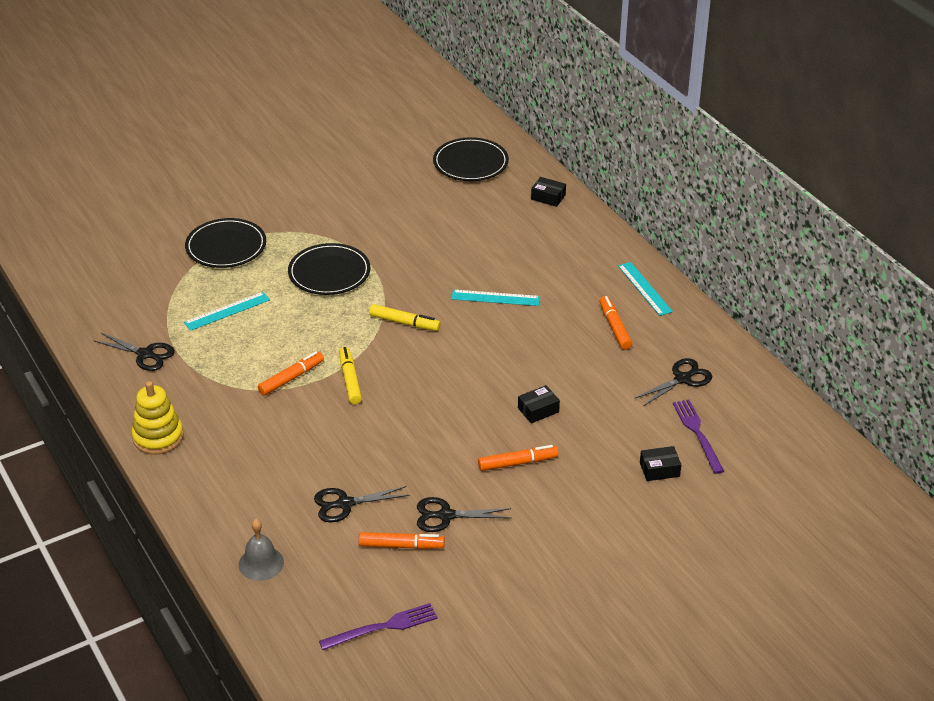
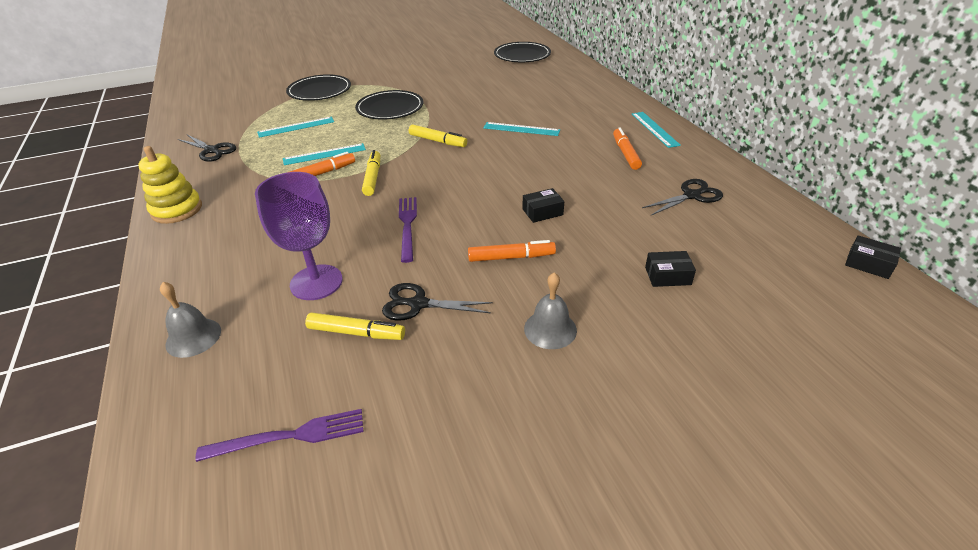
camera: 10 degrees right, 0 degrees up
black scissors [314,486,410,522] -> purple goblet [255,172,343,300]
orange marker [359,532,445,549] -> yellow marker [305,312,405,340]
black box [531,177,566,207] -> black box moved to [845,235,901,279]
purple fork [673,400,724,474] -> purple fork moved to [399,197,417,263]
none -> turquoise ruler [283,143,366,165]
none -> grey bell [524,272,577,349]

